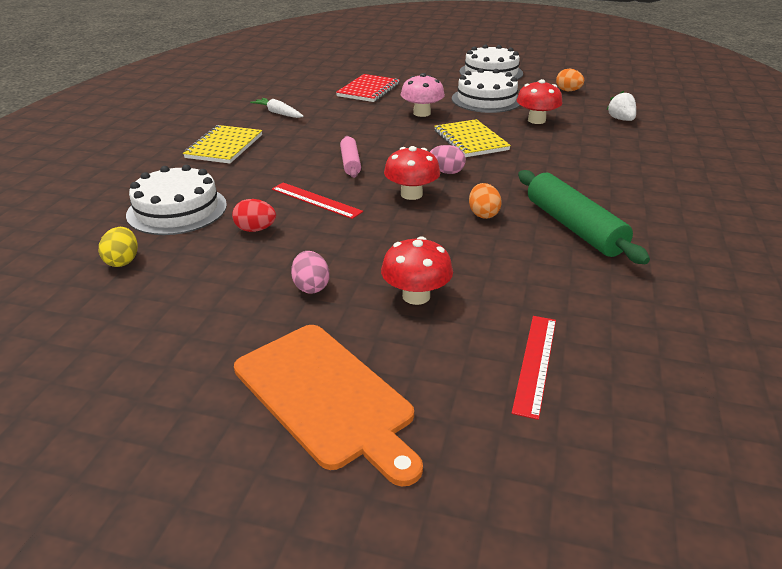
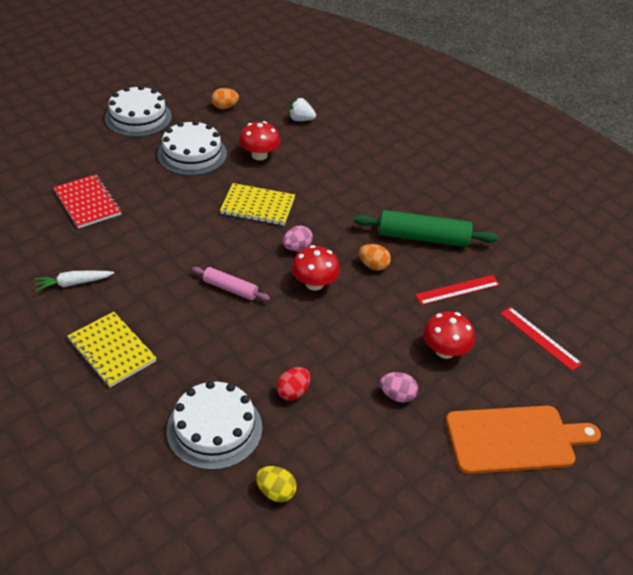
camera: 60 degrees left, 10 degrees up
red ruler [272,182,363,219] -> red ruler moved to [415,275,500,305]
pink mushroom [400,73,445,117] -> none

